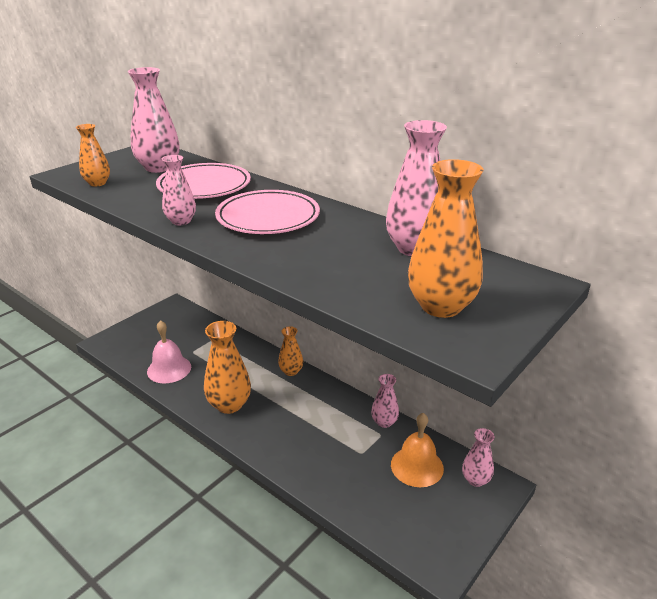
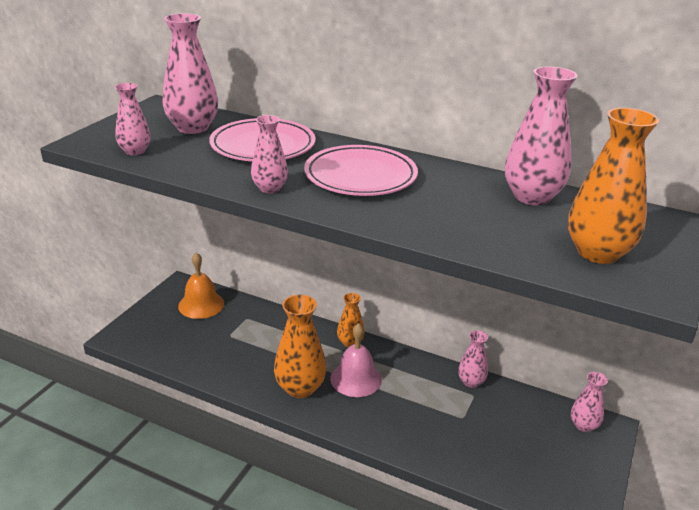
camera: 15 degrees left, 0 degrees up
orange vase [76,124,110,187] -> pink vase [115,83,150,156]
pink bell [147,320,191,383] -> pink bell moved to [330,323,382,397]
orange bell [391,413,444,487] -> orange bell moved to [178,253,224,319]

